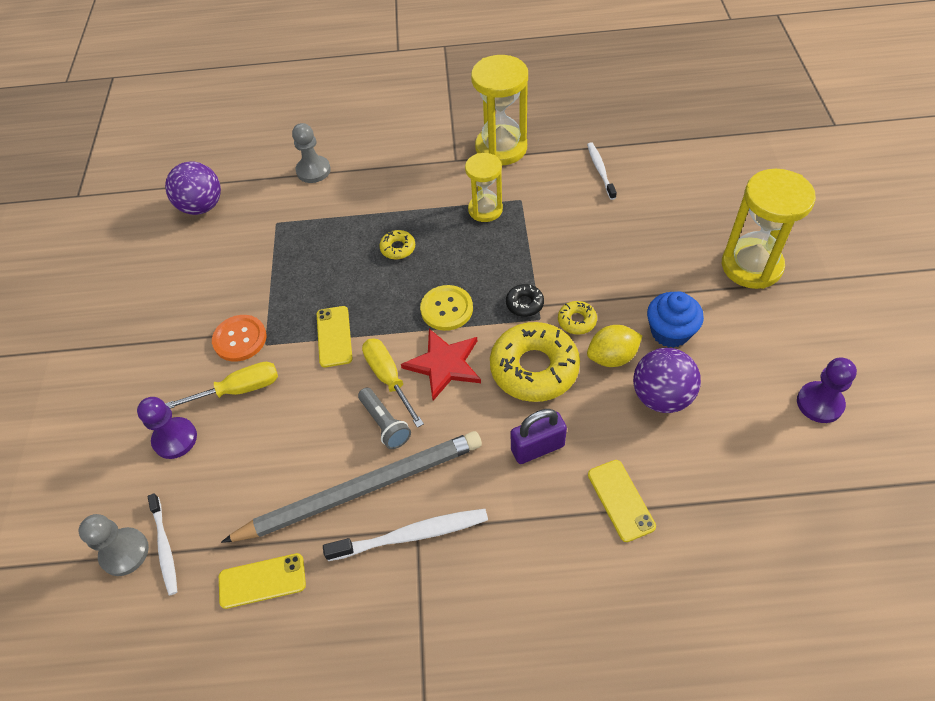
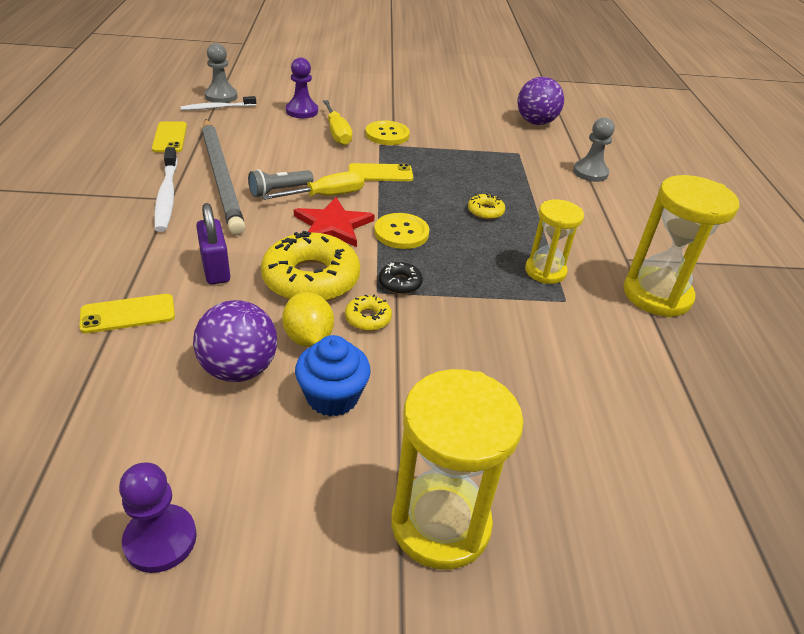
camera: 85 degrees right, 15 degrees down
orange button [212,315,267,362] -> yellow button [365,120,410,145]
white toothbrush [587,142,617,200] -> none

